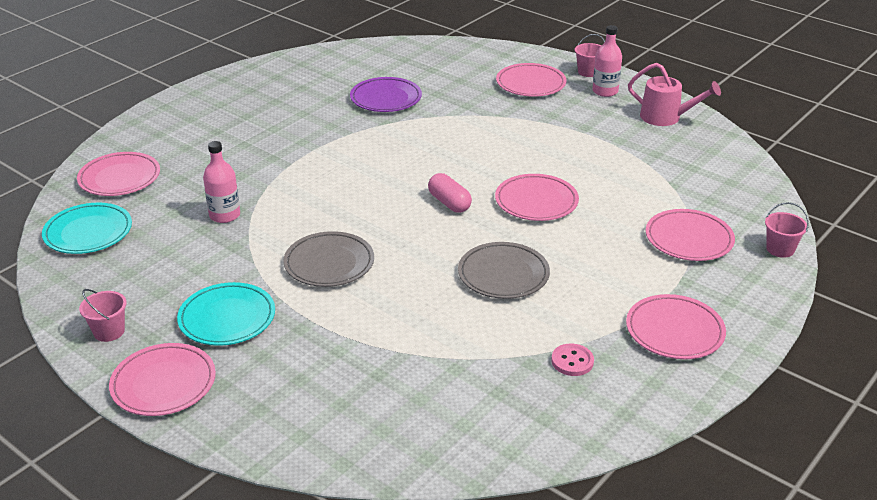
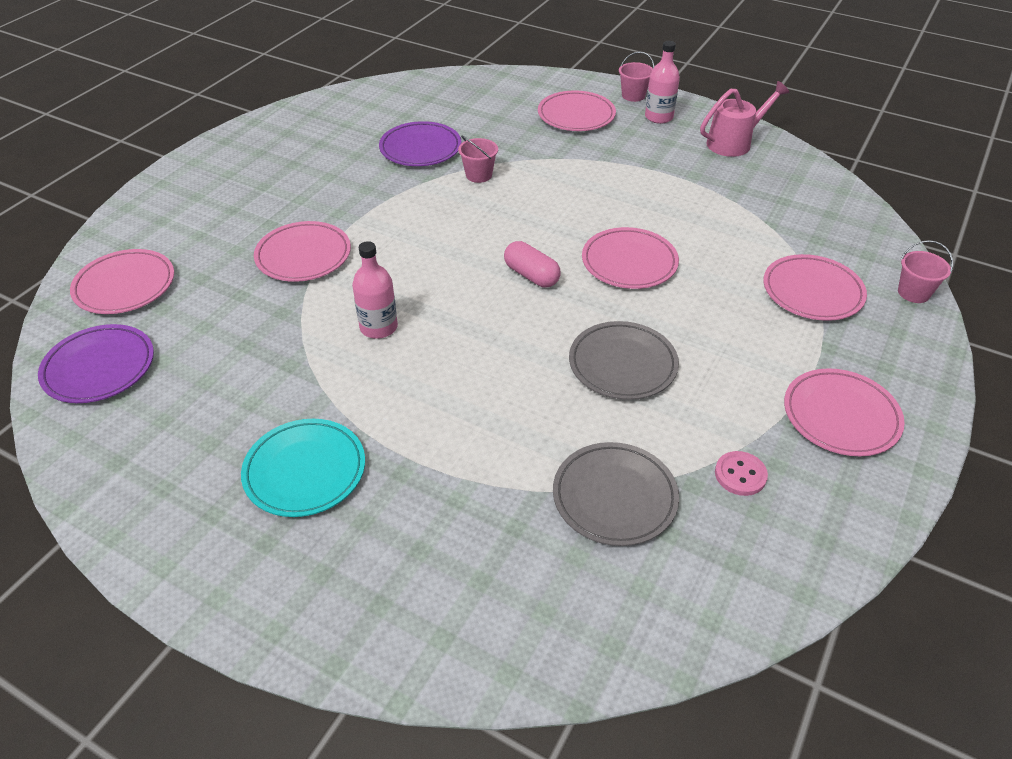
camera: 10 degrees left, 10 degrees up
turquoise plate [42,203,132,254] -> purple plate [38,324,154,403]
pink bucket [79,289,127,342] -> pink bucket moved to [458,136,498,183]
pink plate [109,343,216,416] -> pink plate moved to [254,221,351,282]
pink bottle [203,141,240,223] -> pink bottle moved to [352,241,398,339]
grey plate [283,231,374,287] -> grey plate moved to [553,442,679,546]
pink watering can [628,63,721,126] -> pink watering can turned 45 degrees counterclockwise [700,81,790,157]

